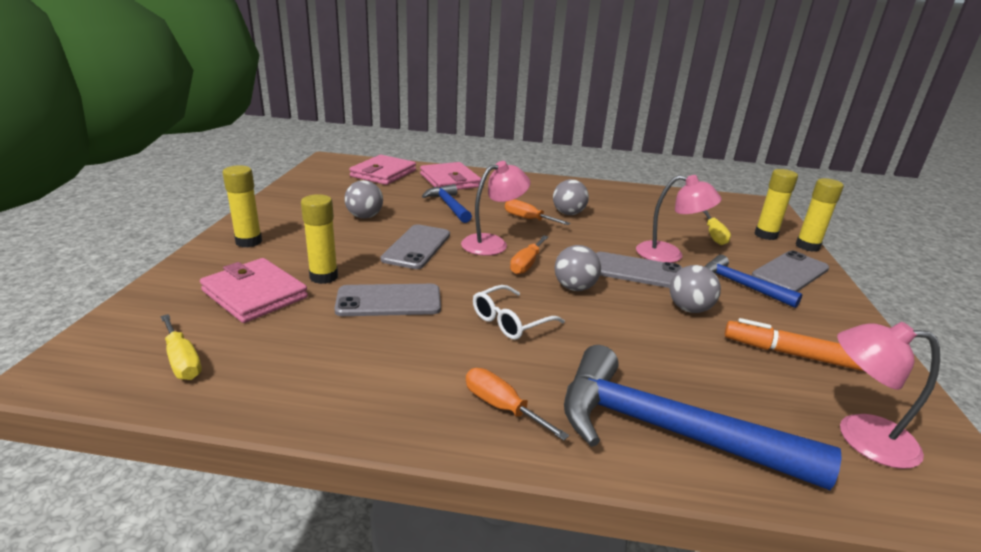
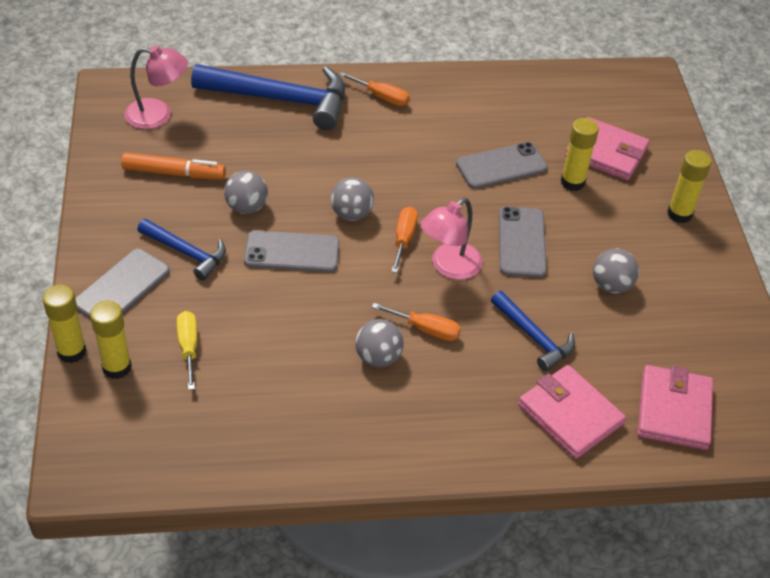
camera: 165 degrees right, 20 degrees up
yellow screwdriver [160,314,202,380] -> none
white glasses [473,285,565,340] -> none
pink lamp [636,175,722,263] -> none

